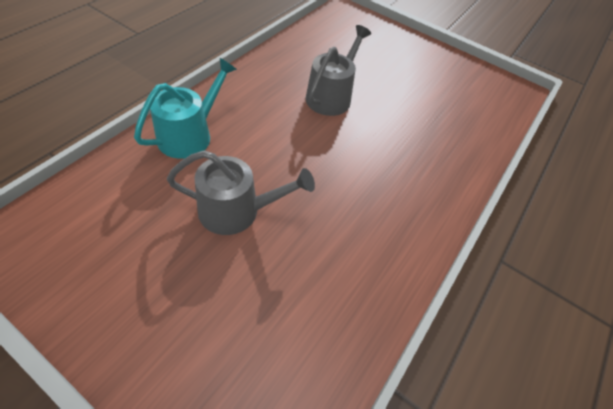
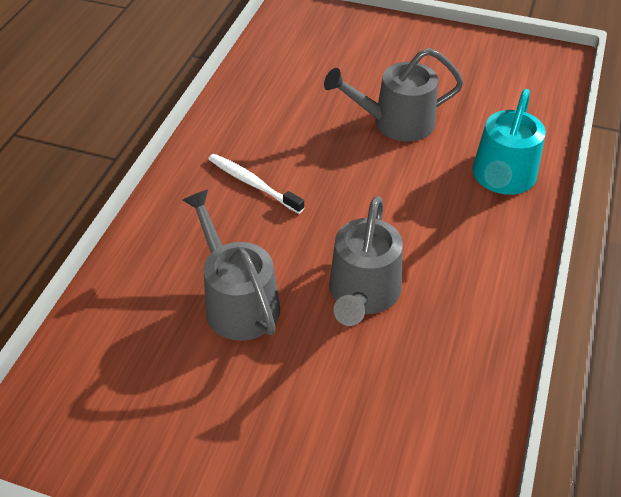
camera: 170 degrees right, 5 degrees down
none -> grey watering can [182,190,280,341]
none -> white toothbrush [208,154,304,214]

